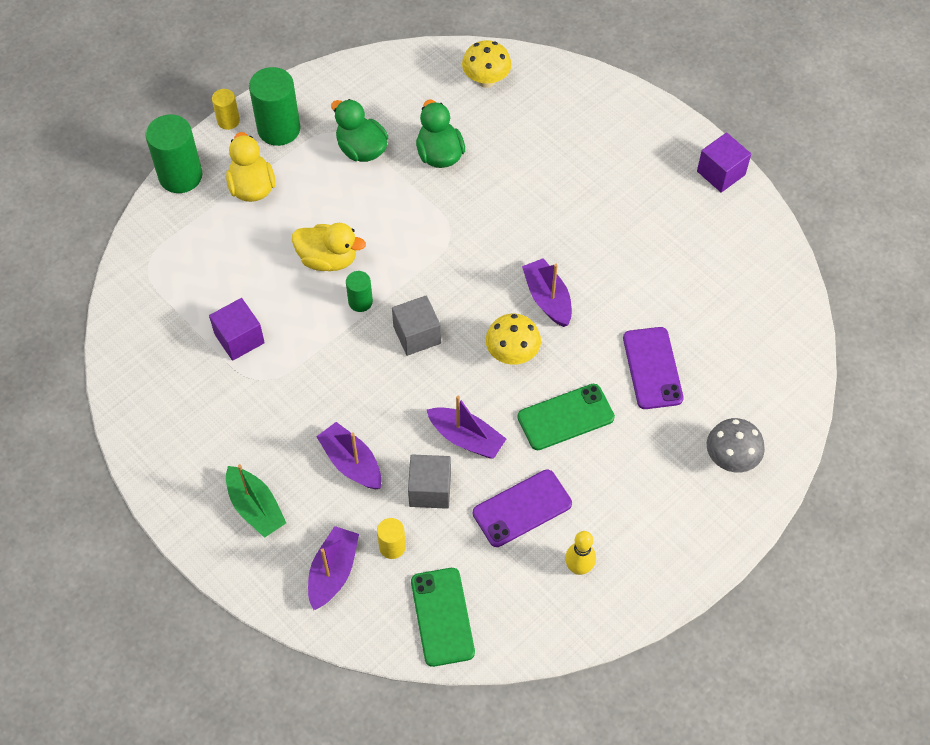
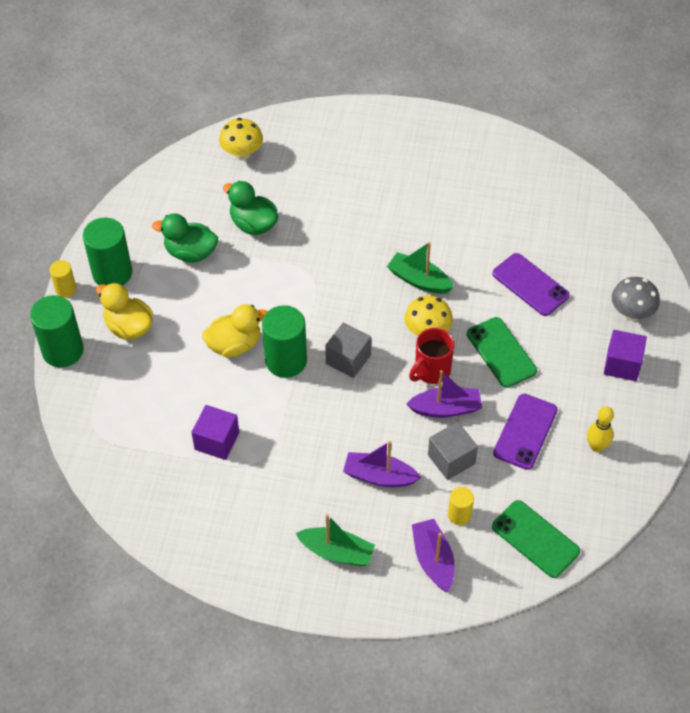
camera: 35 degrees left, 5 degrees down
green cylinder [346,271,373,312] -> green cylinder [262,305,307,378], size x1.89
green phone [517,384,615,450] -> green phone turned 60 degrees counterclockwise [467,317,537,388]
purple boat [522,258,572,327] -> green boat [387,242,454,294]
purple cube [697,133,751,193] -> purple cube moved to [604,330,647,381]
none -> red mug [409,328,454,384]

